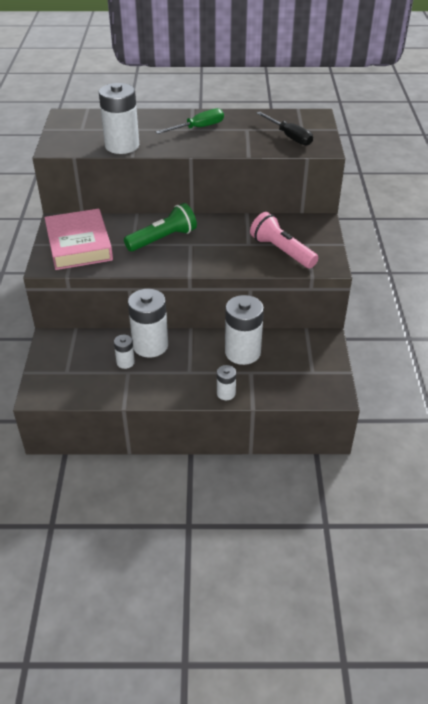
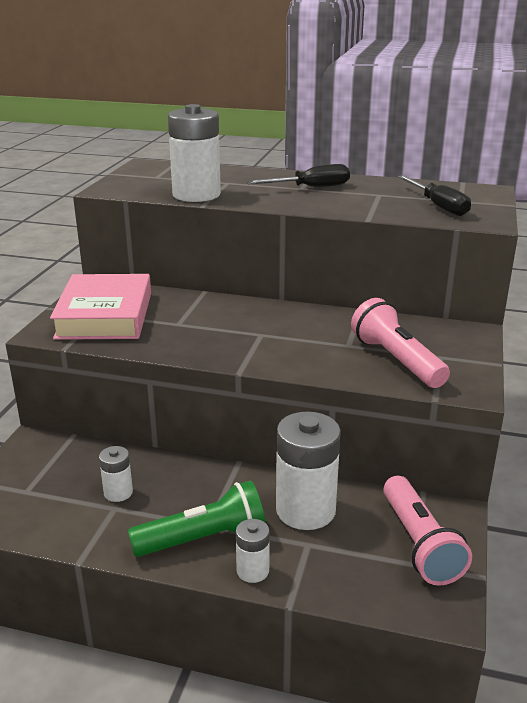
camera: 15 degrees right, 15 degrees down
green flashlight [124,203,197,252] -> green flashlight moved to [128,480,265,557]
white battery [128,289,168,358] -> none
green screwdriver [156,108,224,134] -> black screwdriver [246,164,350,187]
none -> pink flashlight [383,476,472,586]

